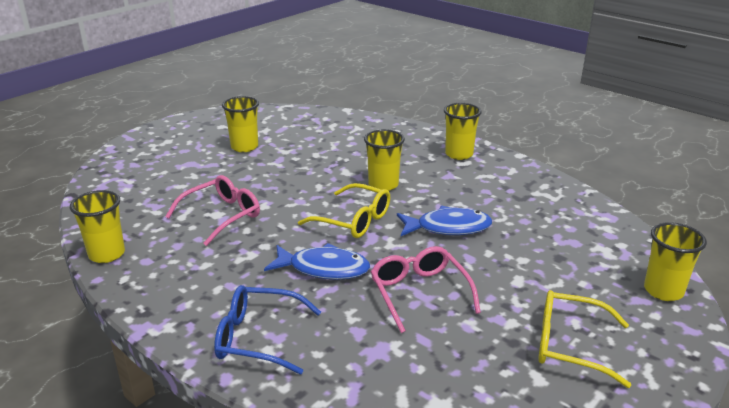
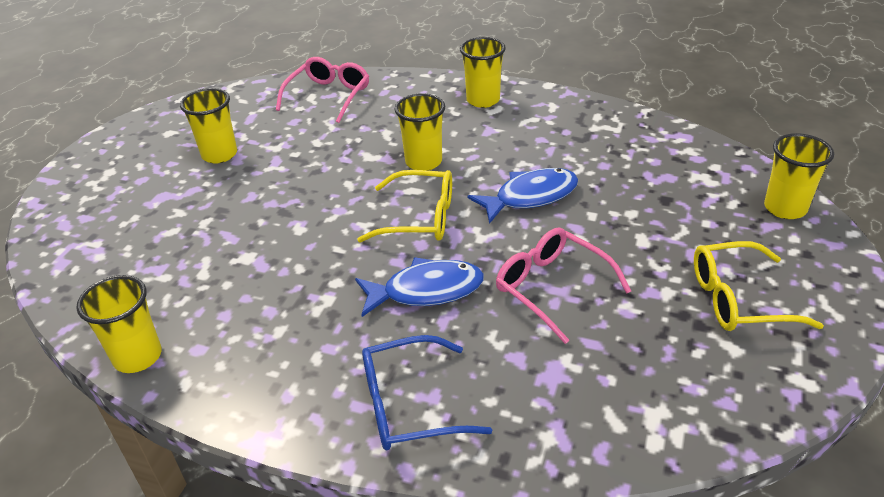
camera: 20 degrees left, 10 degrees up
pink glasses [165,175,260,246] -> pink glasses moved to [276,57,369,123]

